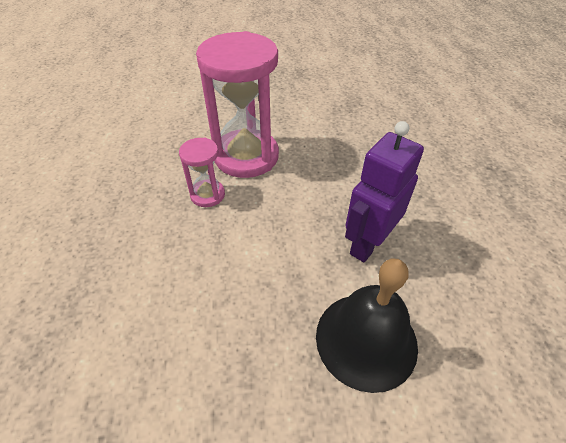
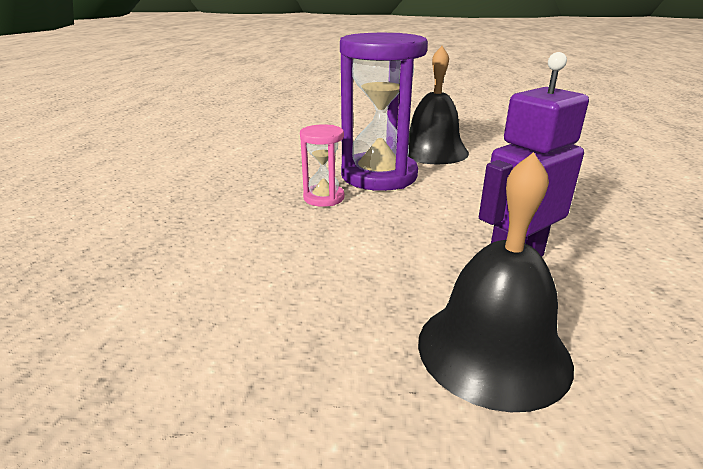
camera: 15 degrees right, 20 degrees down
pink hourglass [196,31,279,178] -> purple hourglass [340,33,428,191]
none -> black bell [408,46,469,164]

